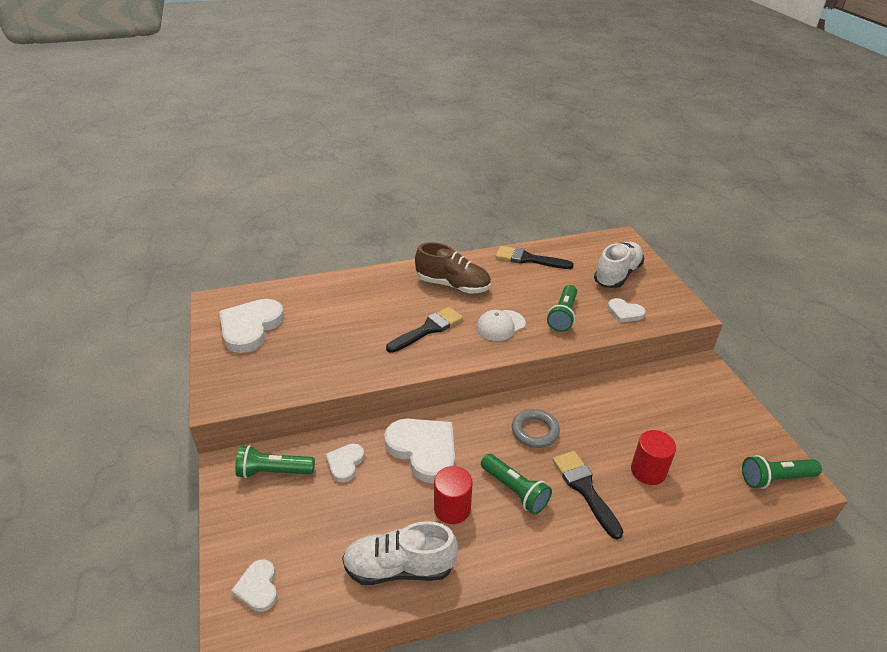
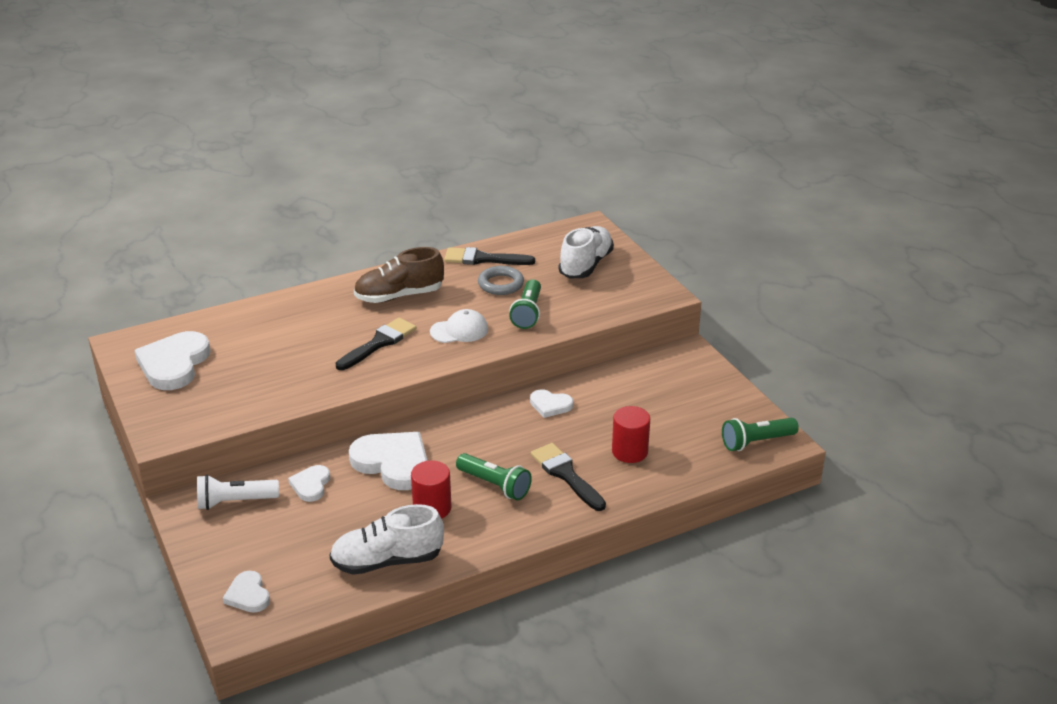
camera: 10 degrees left, 5 degrees down
green flashlight [235,445,315,479] -> white flashlight [197,475,279,510]
brown shoe [415,242,491,294] -> brown shoe turned 150 degrees clockwise [354,247,444,303]
white cap [476,310,526,341] -> white cap turned 150 degrees counterclockwise [430,309,488,343]
grey ring [512,409,560,448] -> grey ring moved to [478,266,524,295]
white heart [607,298,646,323] -> white heart moved to [530,389,573,418]

